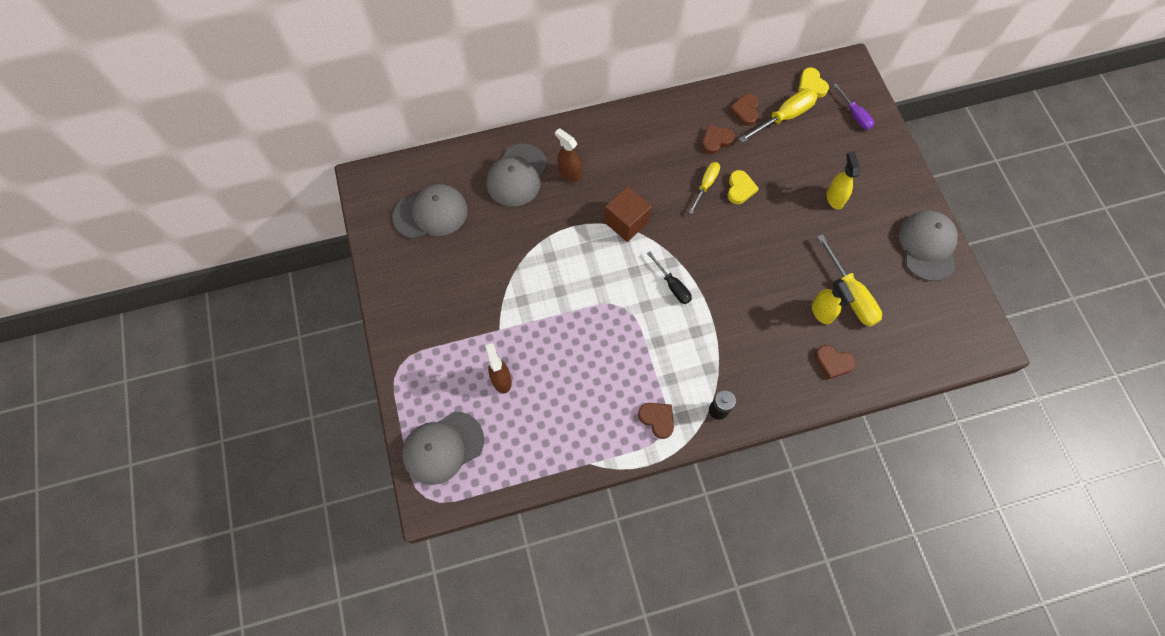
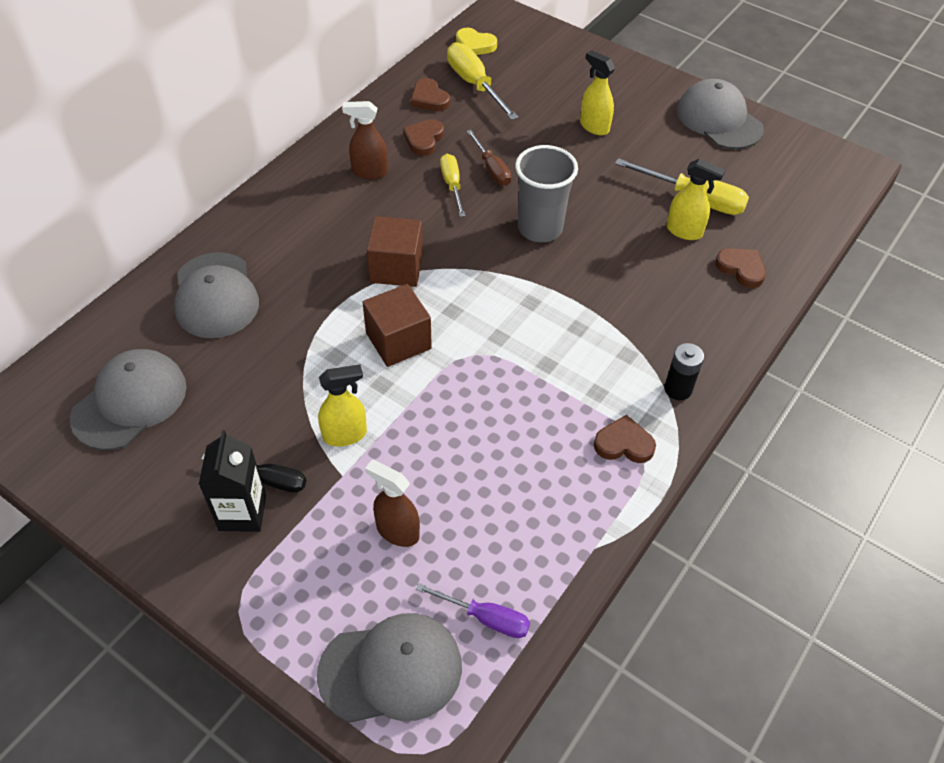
camera: 40 degrees left, 15 degrees down
grey cap [402,412,484,485] -> grey cap turned 120 degrees counterclockwise [317,613,462,723]
brown spray bottle [555,128,581,182] -> brown spray bottle moved to [342,101,388,179]
black screwdriver [647,251,692,304] -> black screwdriver moved to [201,454,306,493]
yellow heart [727,170,759,204] -> brown screwdriver [467,130,512,186]
yellow screwdriver [739,89,818,143] -> yellow screwdriver turned 45 degrees counterclockwise [447,42,518,120]
brown heart [815,345,856,379] -> brown heart turned 120 degrees counterclockwise [715,248,766,288]
purple screwdriver [833,83,874,130] -> purple screwdriver moved to [416,583,530,638]
none -> black carton [199,430,266,532]
none -> yellow spray bottle [318,364,367,446]
none -> brown cube [363,284,432,367]
none -> grey cup [515,145,578,242]

